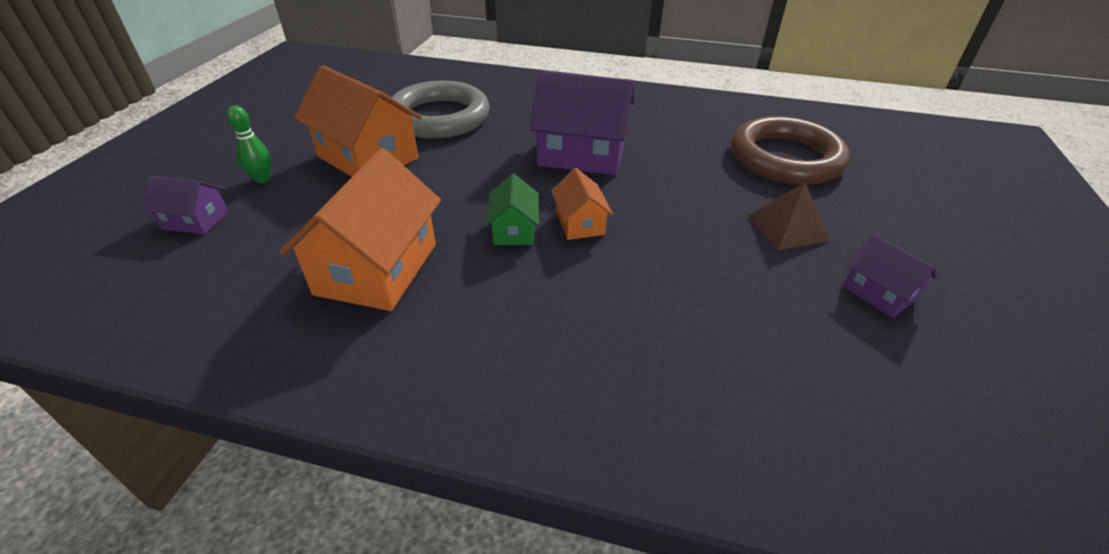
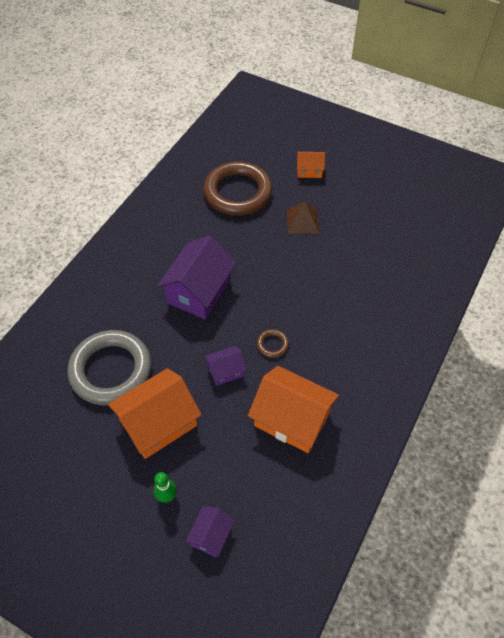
camera: 75 degrees left, 15 degrees up
green house [486,174,539,245] -> brown ring [256,329,289,358]
orange house [551,168,613,240] -> orange house moved to [297,152,325,178]
purple house [843,234,937,318] -> purple house moved to [204,346,247,386]

